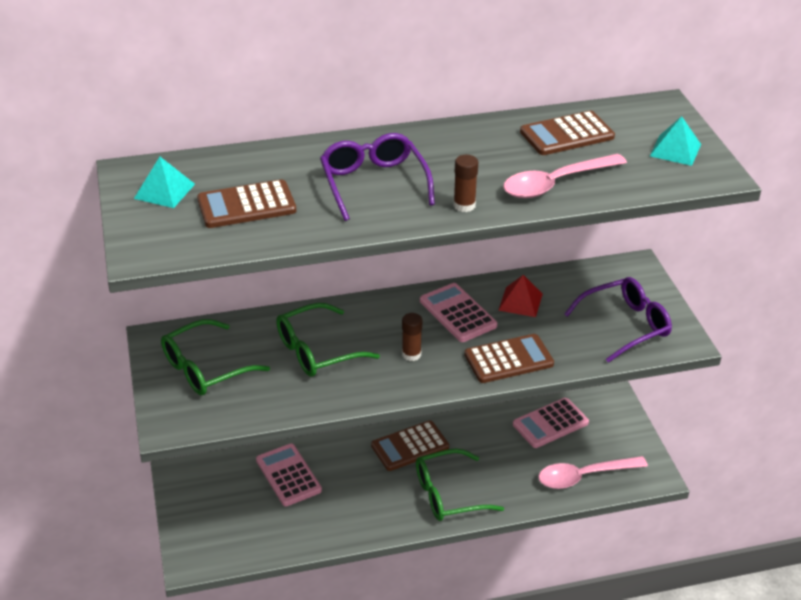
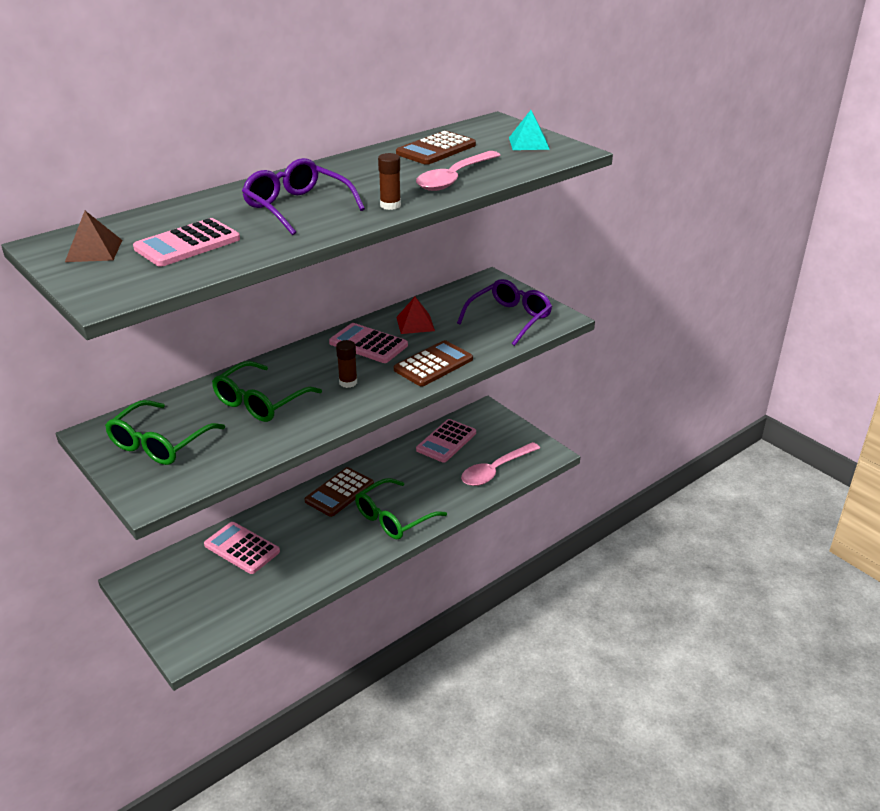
camera: 25 degrees left, 5 degrees down
turquoise pyramid [134,157,195,208] -> brown pyramid [65,211,122,262]
brown calculator [197,179,296,228] -> pink calculator [133,218,240,267]

